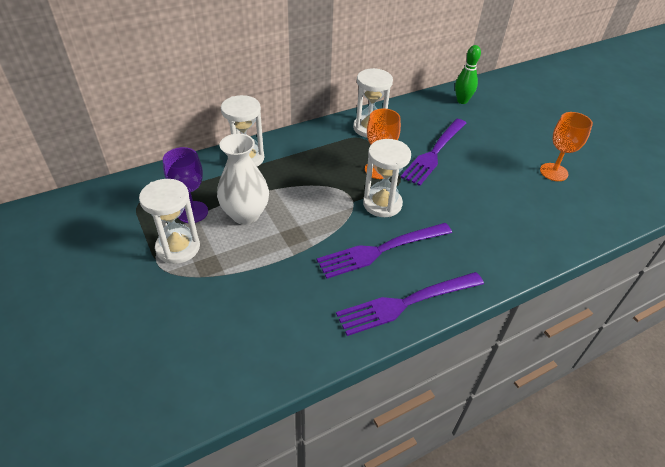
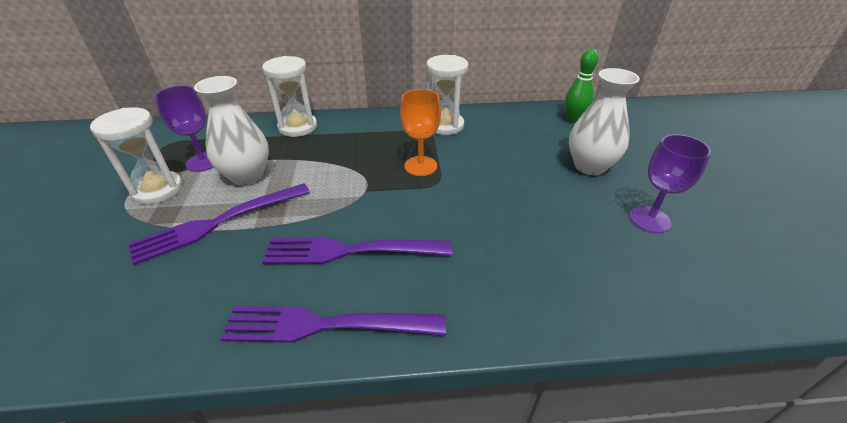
camera: 25 degrees right, 5 degrees down
white hourglass [363,139,411,217] -> none
purple fork [401,119,466,186] -> purple fork moved to [128,183,310,265]
orange goblet [540,112,593,181] -> purple goblet [630,134,711,233]
none -> white vase [569,68,640,175]

